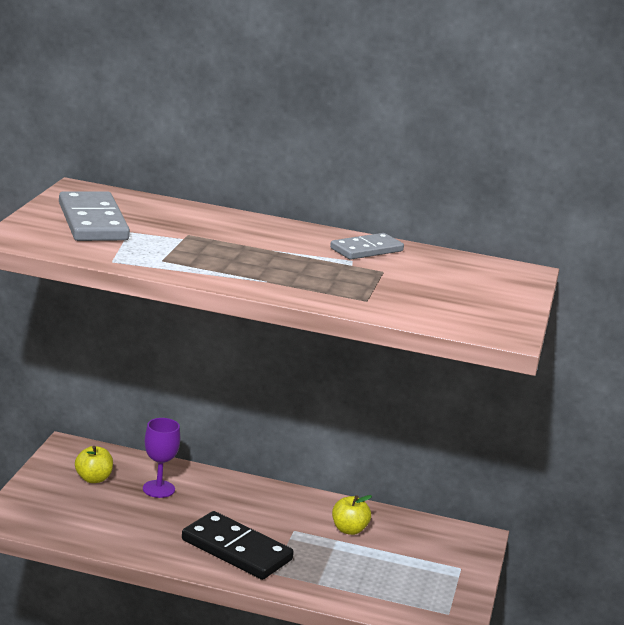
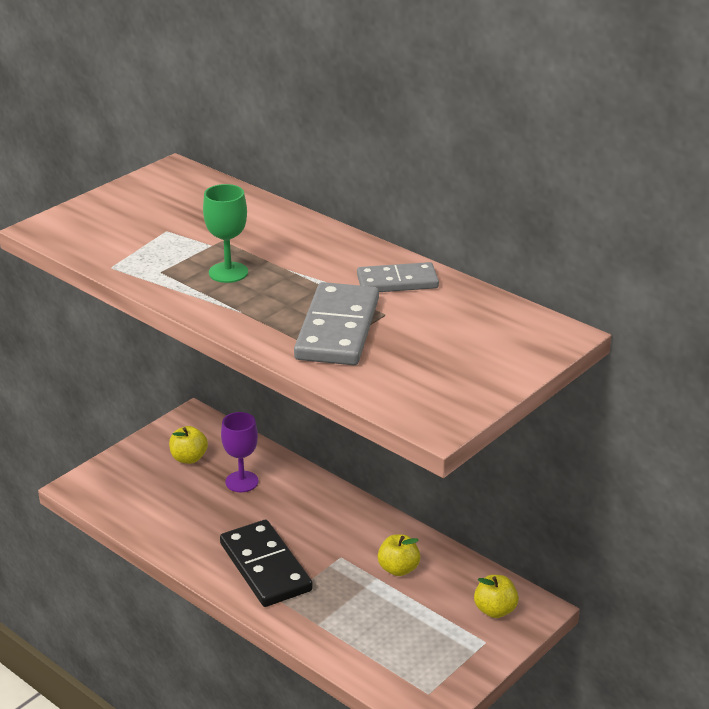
camera: 30 degrees right, 10 degrees up
grey domino [59,191,130,241] -> grey domino moved to [294,282,379,365]
none -> green goblet [203,184,248,283]
none -> yellow apple [474,575,519,618]

